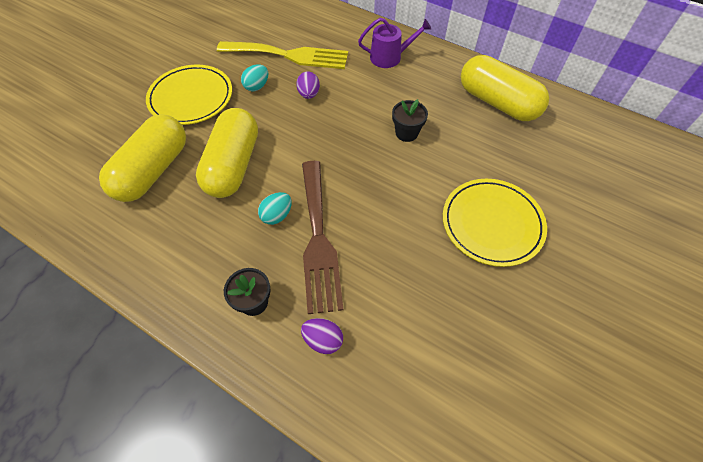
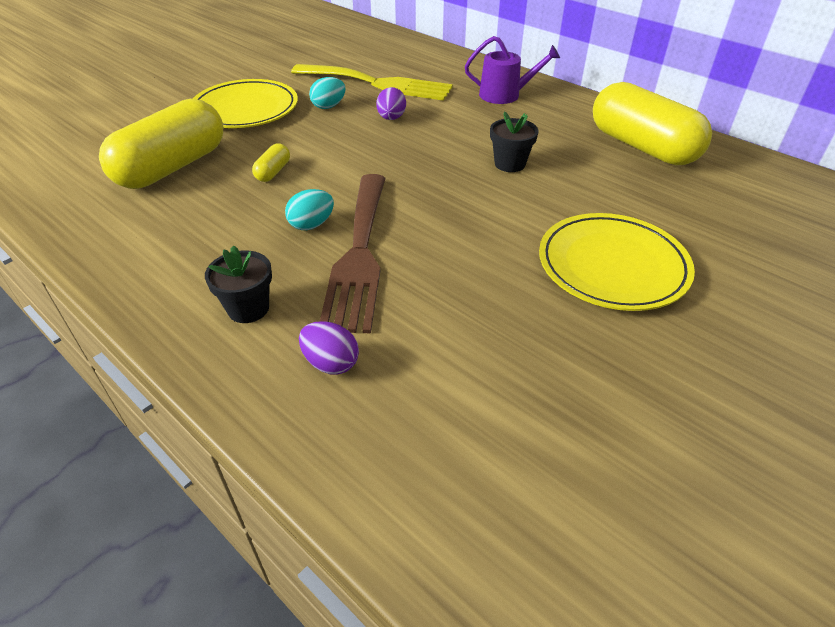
camera: 10 degrees right, 15 degrees down
yellow capsule [196,108,258,198] -> yellow capsule [252,144,290,182], size x0.40

